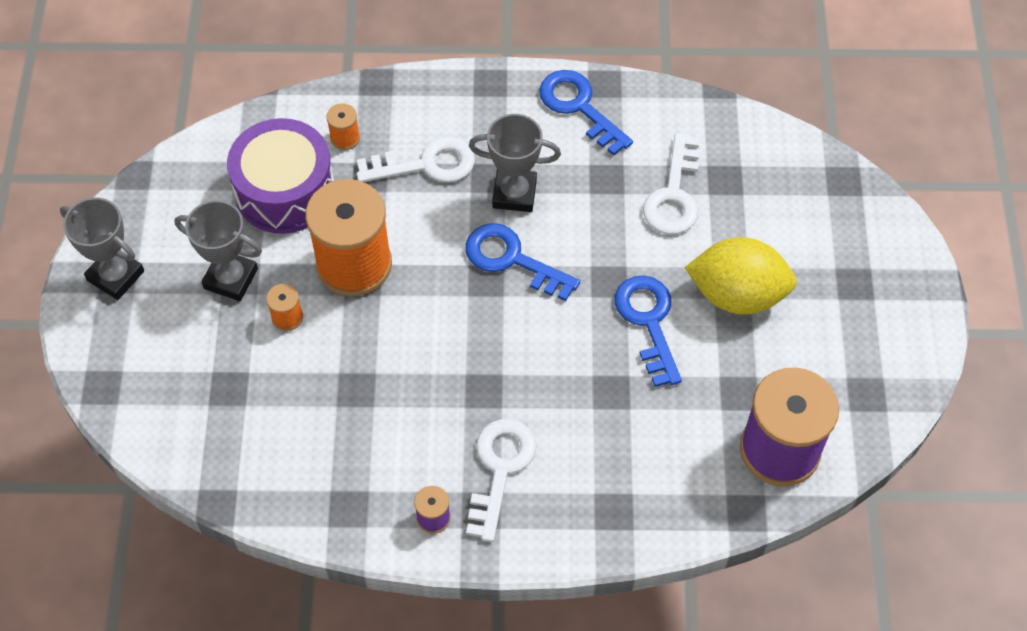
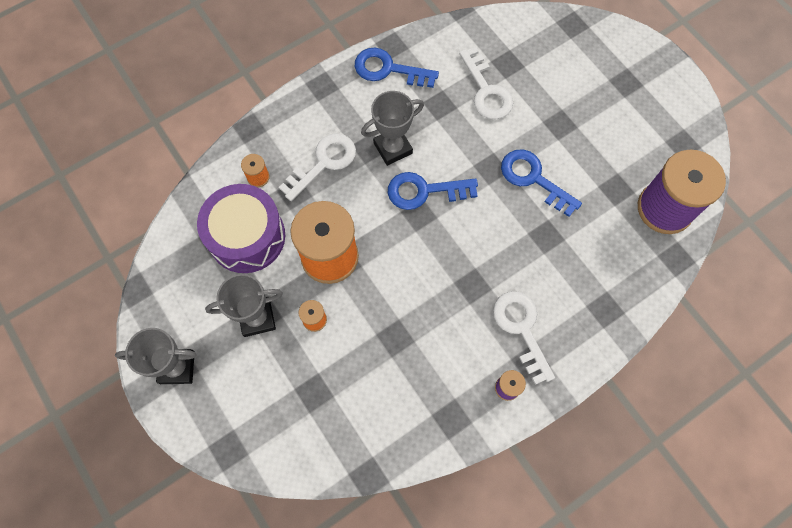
camera: 35 degrees left, 10 degrees up
yellow lemon [685,237,797,315] -> none

